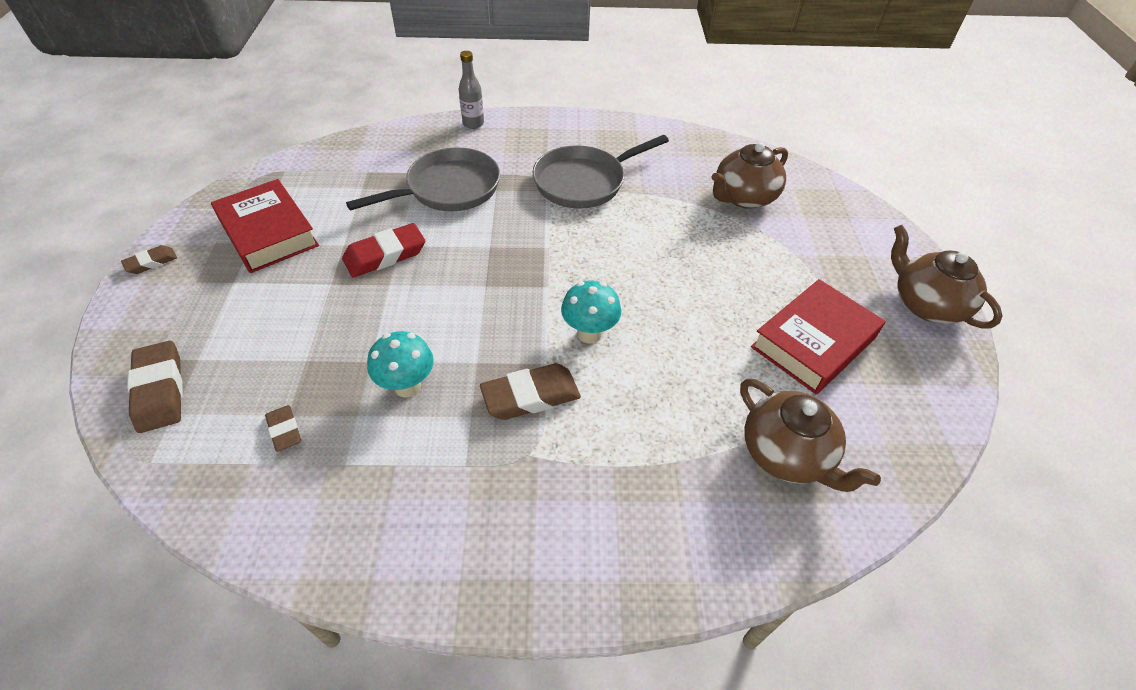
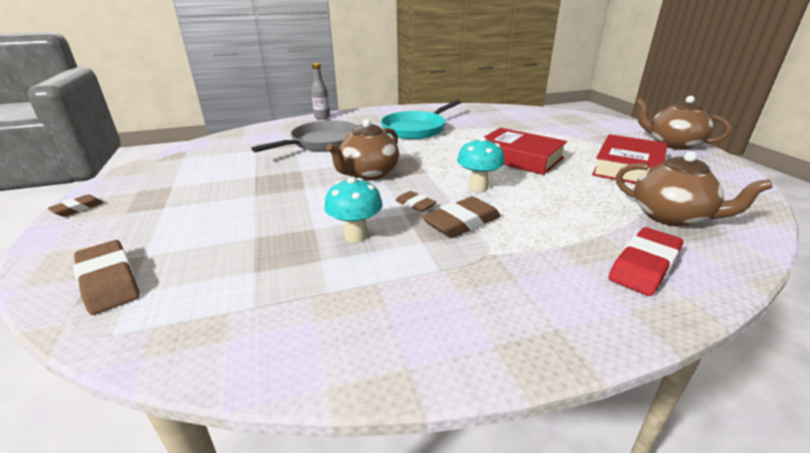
camera: 15 degrees left, 20 degrees down
red book [211,179,319,273] -> red book moved to [484,128,567,175]
brown eraser [265,405,301,452] -> brown eraser moved to [395,191,436,212]
red eraser [342,223,425,277] -> red eraser moved to [608,227,684,296]
grey pan [533,135,669,209] -> turquoise pan [381,100,461,139]
brown teapot [712,142,788,209] -> brown teapot moved to [326,119,399,180]

